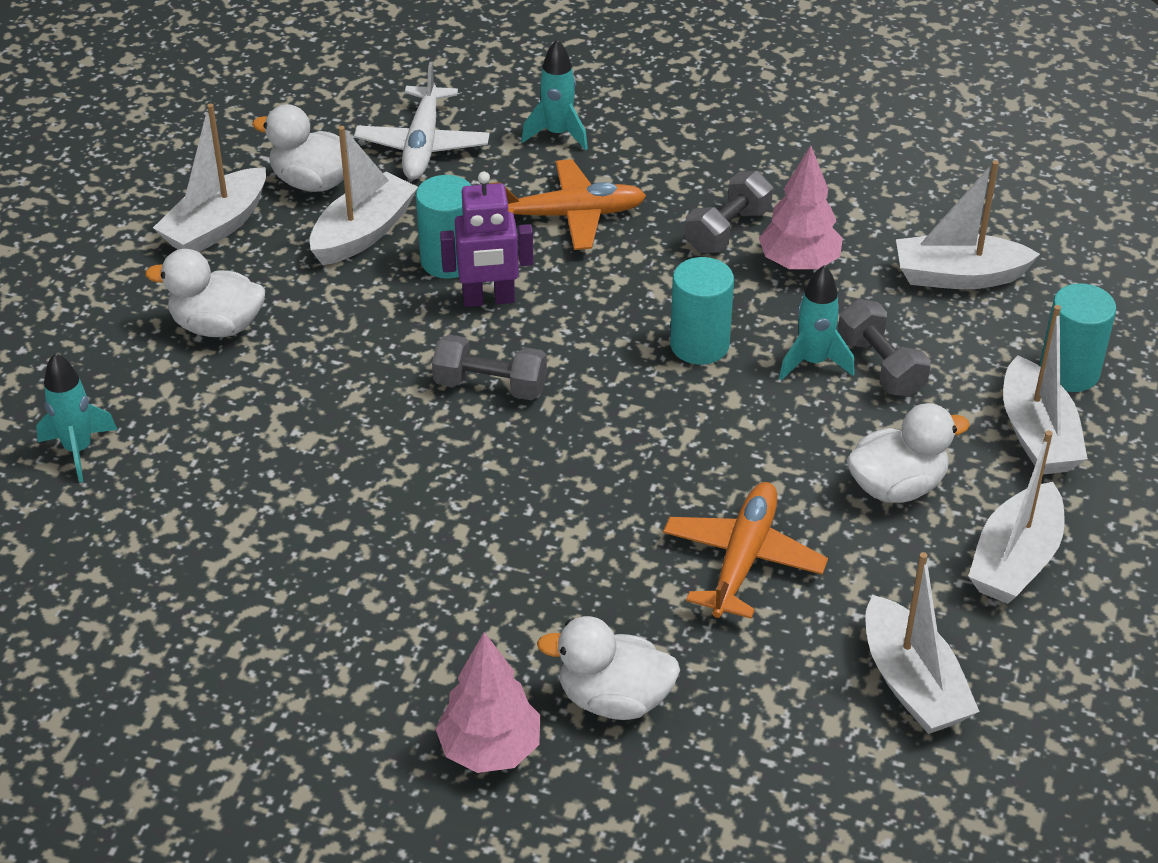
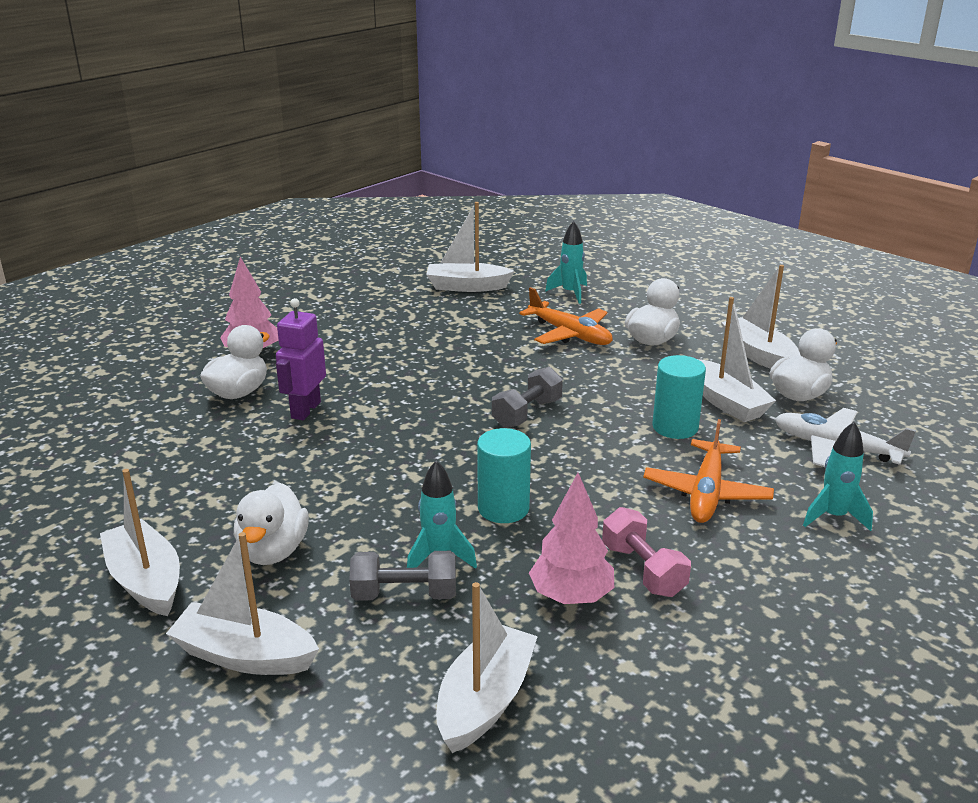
camera: 115 degrees right, 15 degrees down
purple robot [440,172,533,307] -> purple robot moved to [276,298,326,420]
orange plane [663,482,828,619] -> orange plane moved to [519,287,613,345]
grey dumbbell [685,171,773,253] -> pink dumbbell [602,507,691,597]
white boat [865,552,980,734] -> white boat moved to [426,202,514,292]
turquoise cylinder [1039,283,1116,392] -> none

